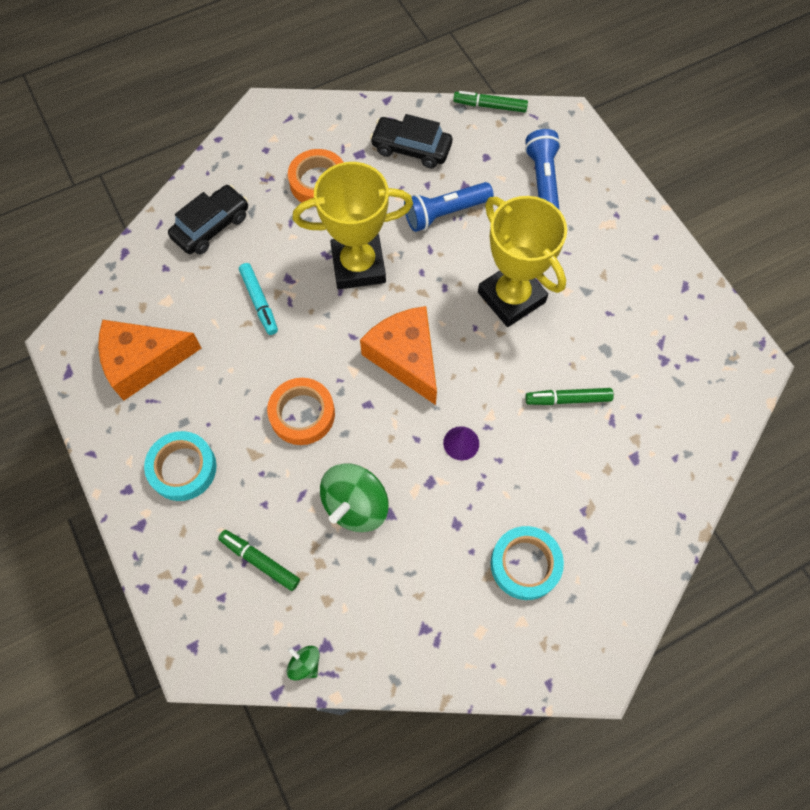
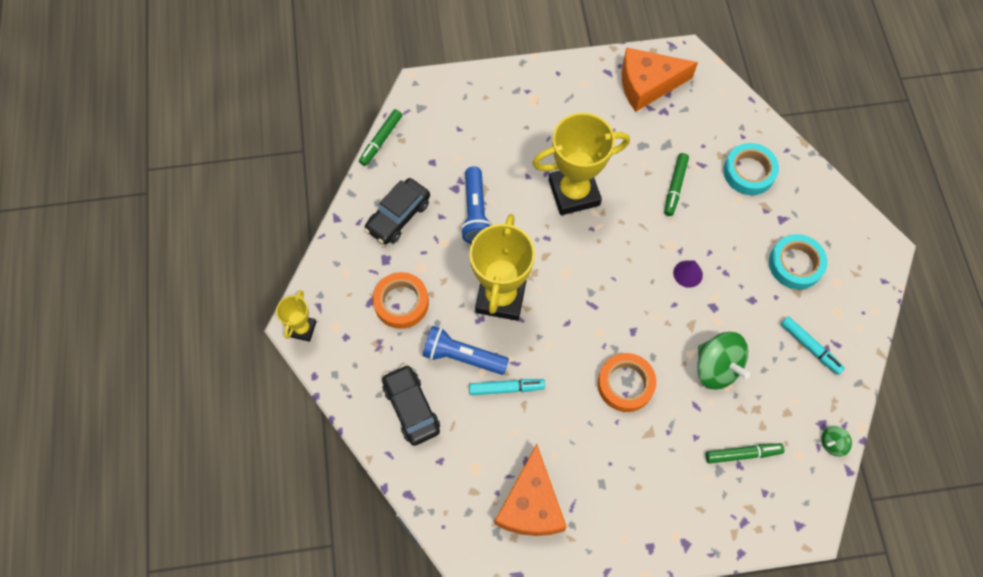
camera: 70 degrees left, 0 degrees up
turquoise tape [144,431,217,501] -> turquoise tape moved to [723,143,779,195]
green marker [218,530,300,591] -> green marker turned 150 degrees counterclockwise [706,443,785,464]
orange cheese [360,306,437,405] -> orange cheese moved to [621,47,698,112]
blue flashlight [525,129,561,210] -> blue flashlight moved to [423,326,509,375]
none -> yellow trophy [276,290,317,342]
none -> turquoise marker [781,316,845,375]

